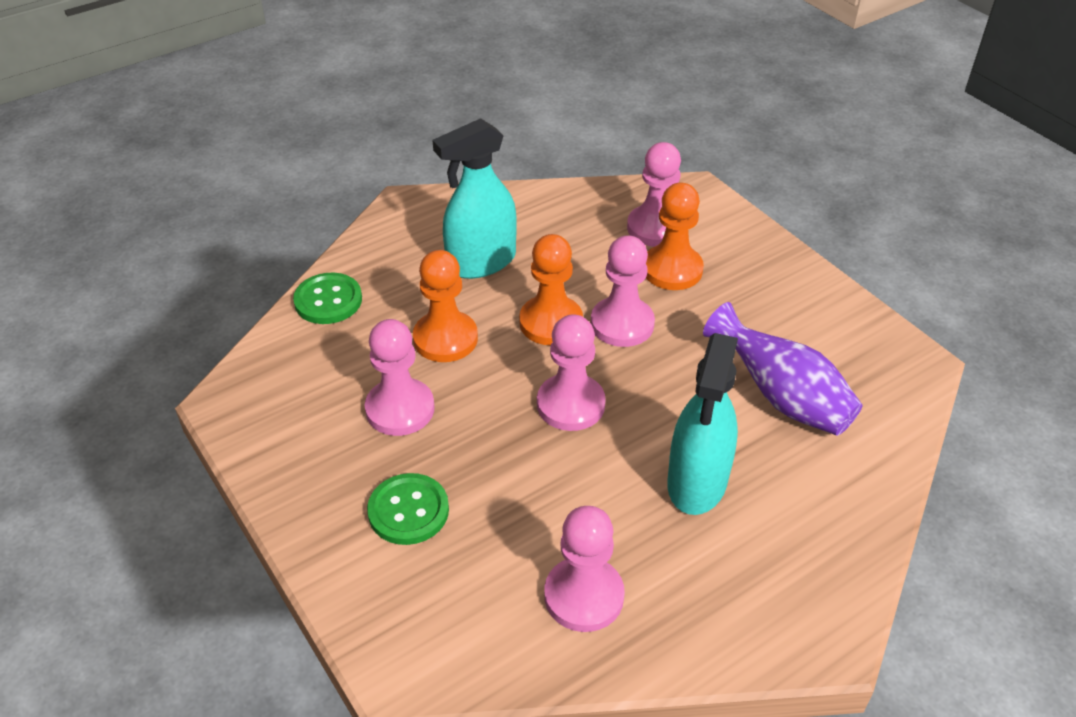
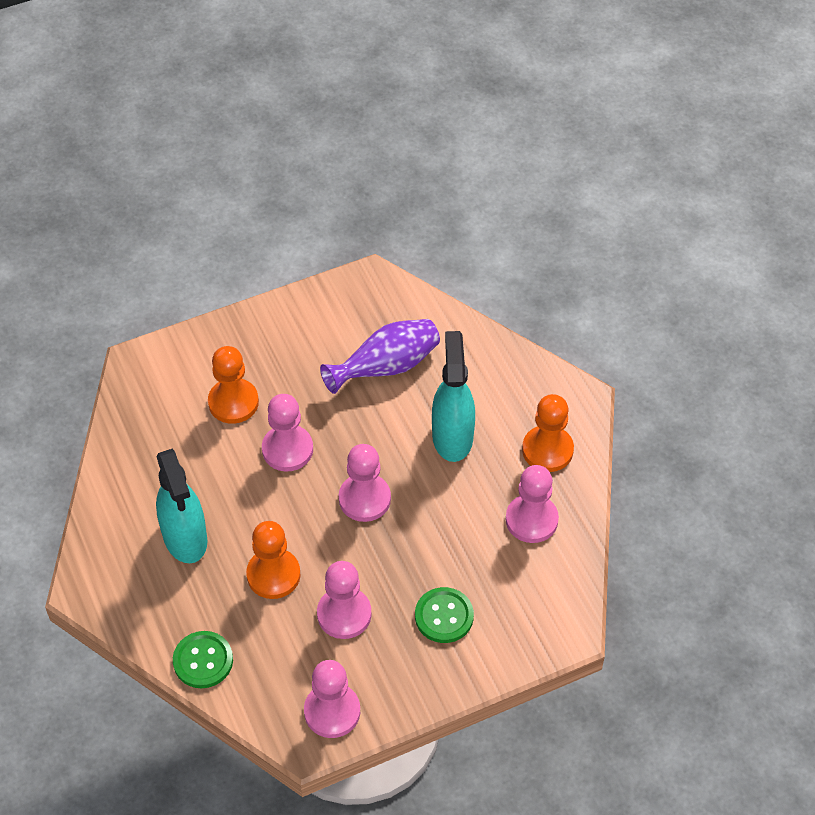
camera: 80 degrees left, 10 degrees up
orange pawn [519,234,583,345] -> orange pawn moved to [522,394,574,472]
pink pawn [627,142,681,247] -> pink pawn moved to [304,660,360,738]
turquoise spray bottle [667,333,738,515] -> turquoise spray bottle turned 120 degrees counterclockwise [432,331,475,462]

